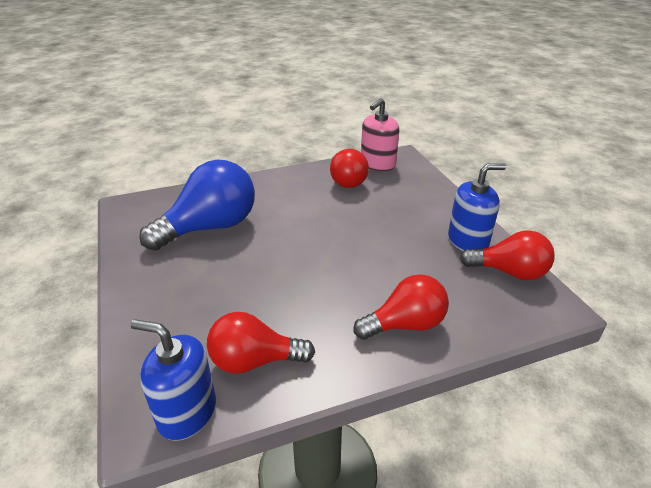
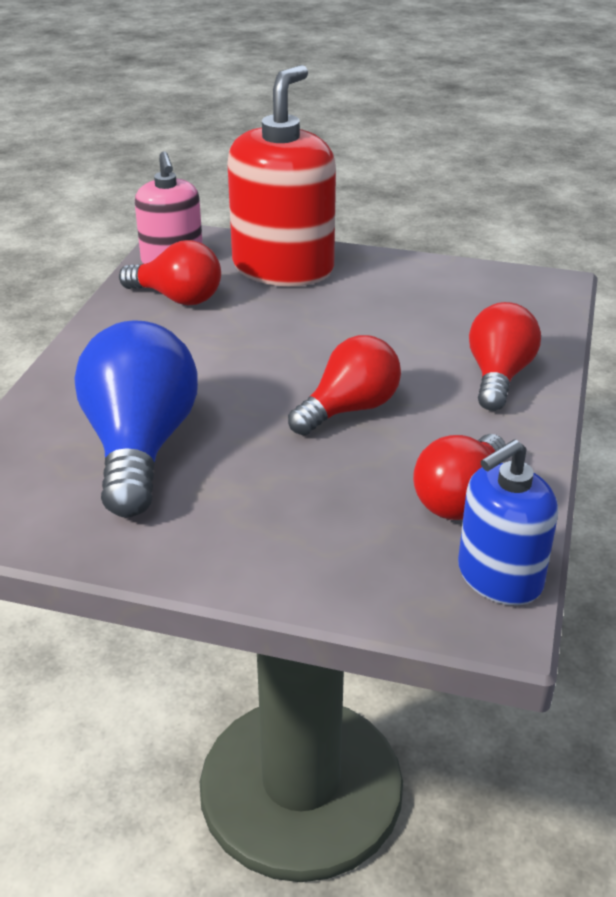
camera: 55 degrees left, 0 degrees up
blue soap dispenser [448,163,506,251] -> none
red light bulb [460,231,555,280] -> red light bulb moved to [288,335,401,435]
none -> red soap dispenser [227,65,336,286]

